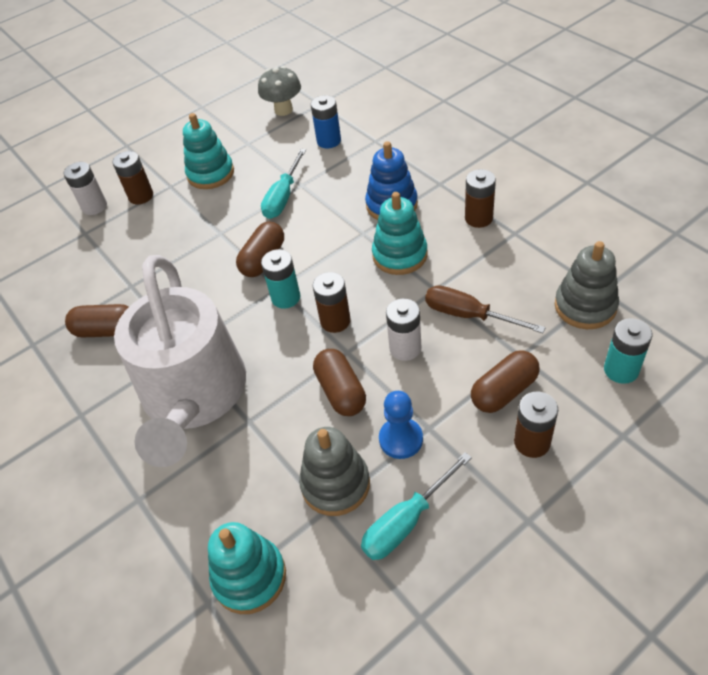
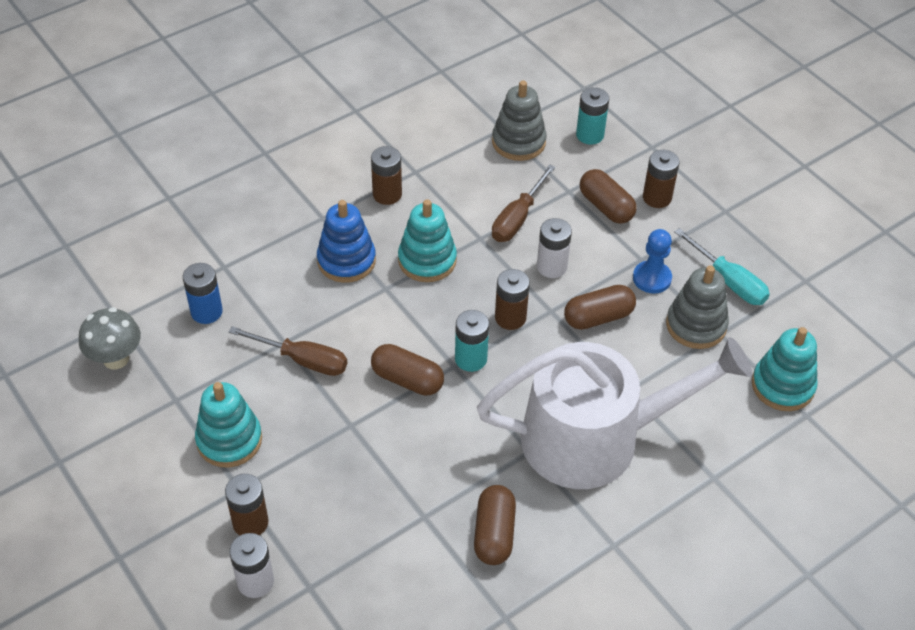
camera: 95 degrees left, 0 degrees up
turquoise screwdriver [261,149,306,219] -> brown screwdriver [229,326,347,376]

